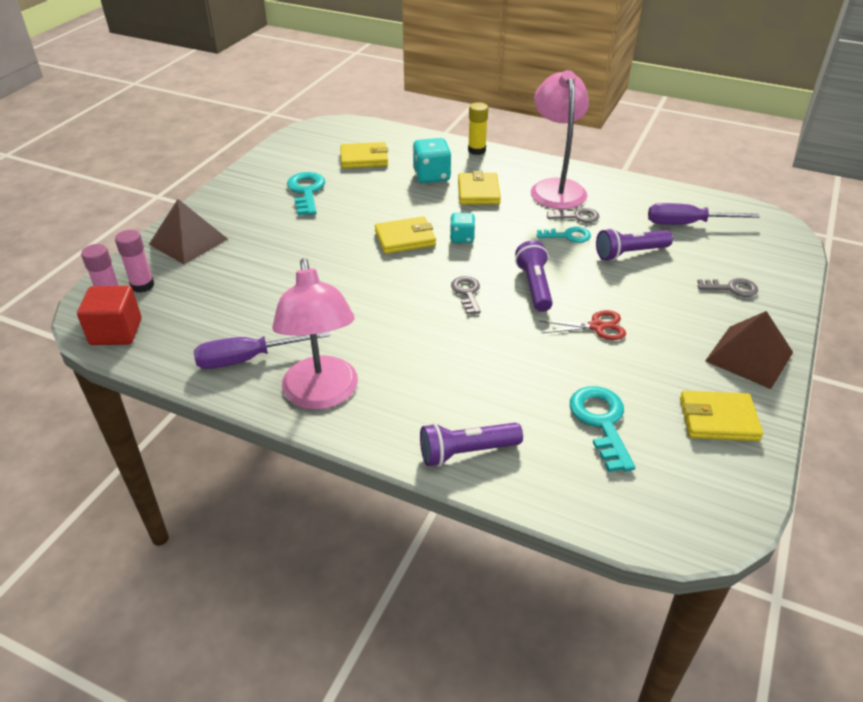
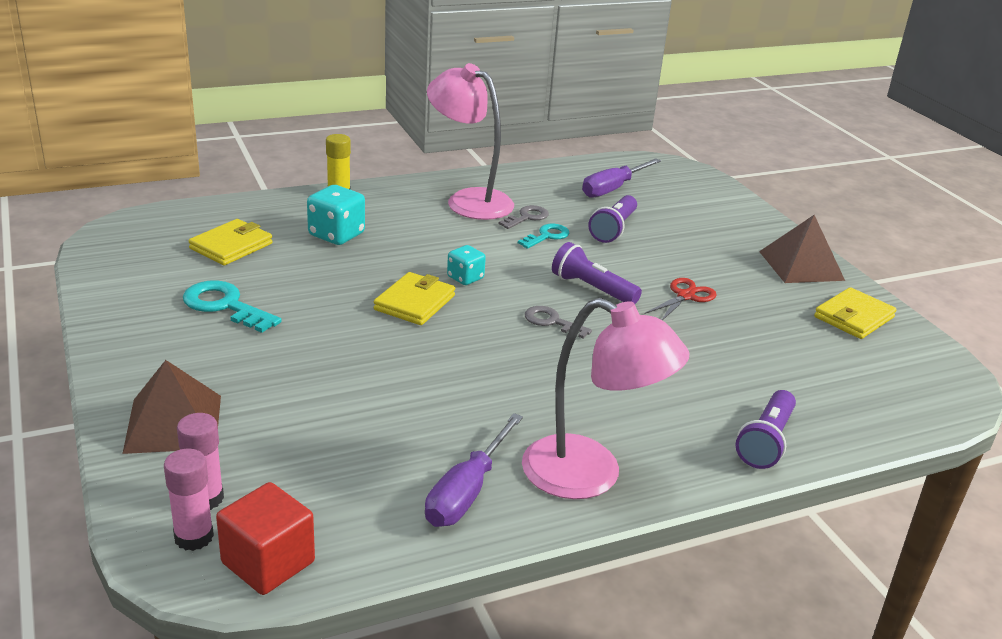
camera: 50 degrees left, 10 degrees down
yellow wallet [458,171,501,205] -> none
turquoise key [570,386,635,472] -> none
grey key [697,278,758,297] -> none

